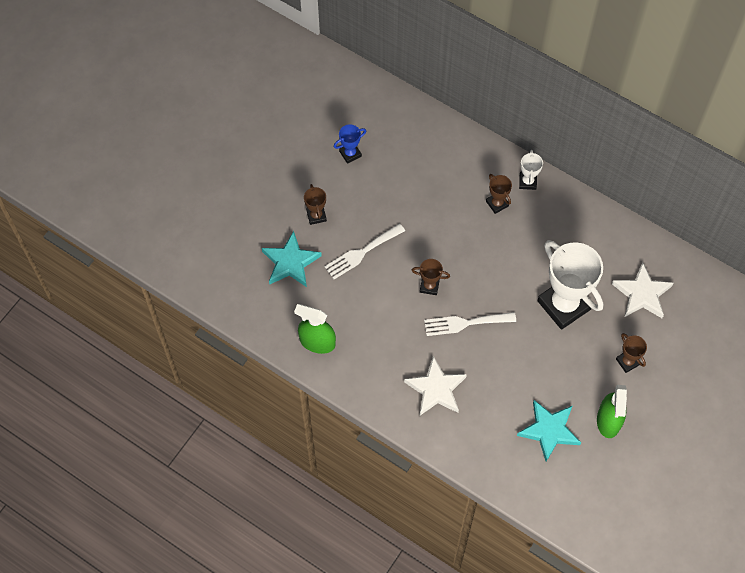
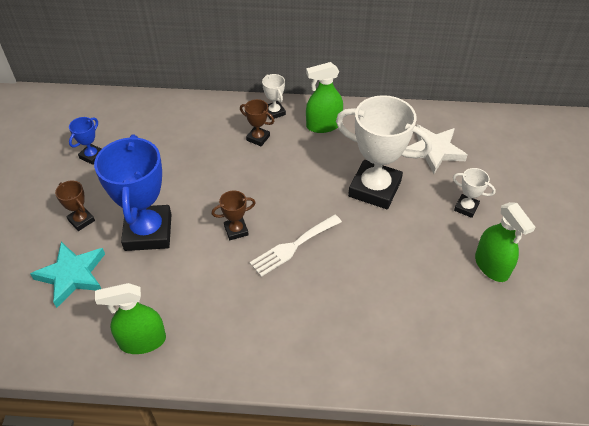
camera: 30 degrees left, 15 degrees down
white fork [324,223,405,279] -> blue trophy [94,134,172,251]
white star [404,356,467,415] -> none
turquoise star [517,400,581,462] -> none
brown trophy [616,333,647,373] -> white trophy [453,168,496,218]
none -> green spray bottle [306,62,343,133]

